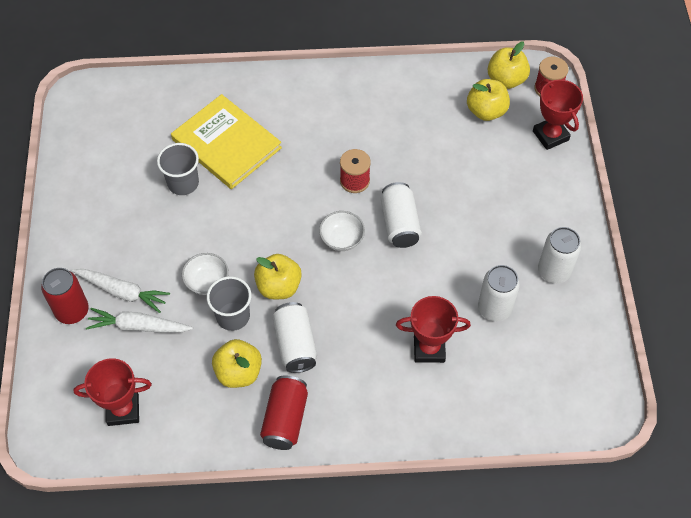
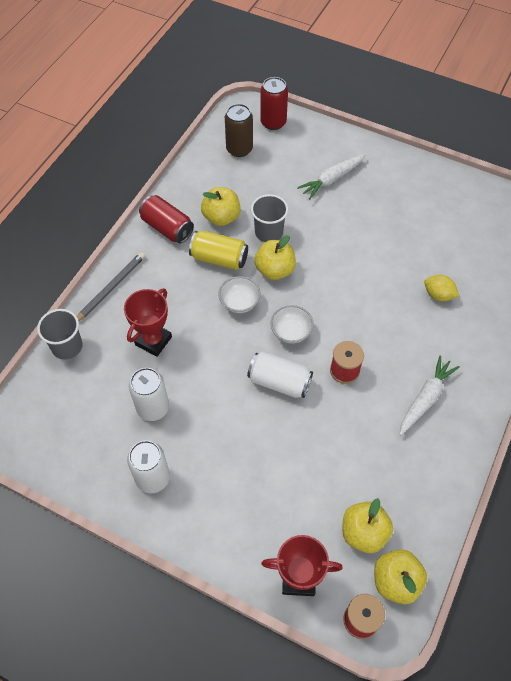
camera: 120 degrees right, 0 degrees up
red can [41,268,89,324] -> red can moved to [260,77,288,130]
red trophy [74,358,152,426] -> brown can [225,104,253,157]
white carrot [86,308,193,333] -> white carrot moved to [399,355,460,436]
grey cup [157,143,199,195] -> grey cup moved to [37,309,82,359]
yellow book [171,94,282,189] -> yellow lemon [424,275,459,301]
white bowl [182,253,229,295] -> white bowl moved to [218,276,261,313]
white can [272,302,317,373] -> yellow can [189,231,248,270]
none -> grey pencil [77,252,145,321]

